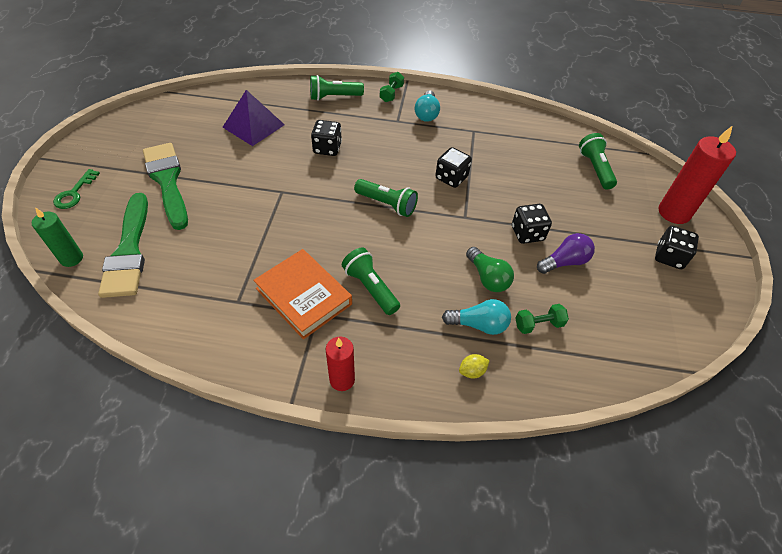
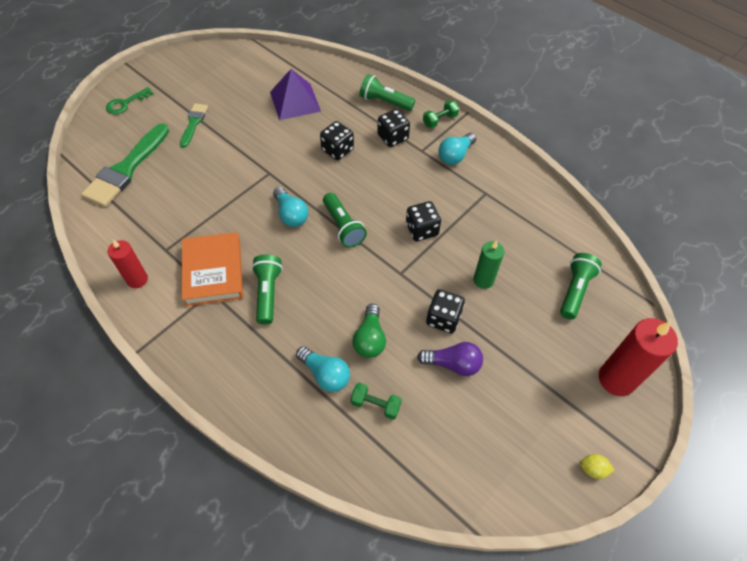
camera: 35 degrees right, 5 degrees up
green candle [32,208,83,267] -> green candle moved to [473,240,504,289]
green brush [143,143,188,230] -> green brush [180,103,208,148], size x0.54
red candle [326,336,355,391] -> red candle moved to [108,240,148,288]
yellow lemon [459,354,490,378] -> yellow lemon moved to [580,454,614,479]
black dice [655,226,699,269] -> black dice moved to [377,109,410,147]
none -> turquoise light bulb [273,187,308,227]

